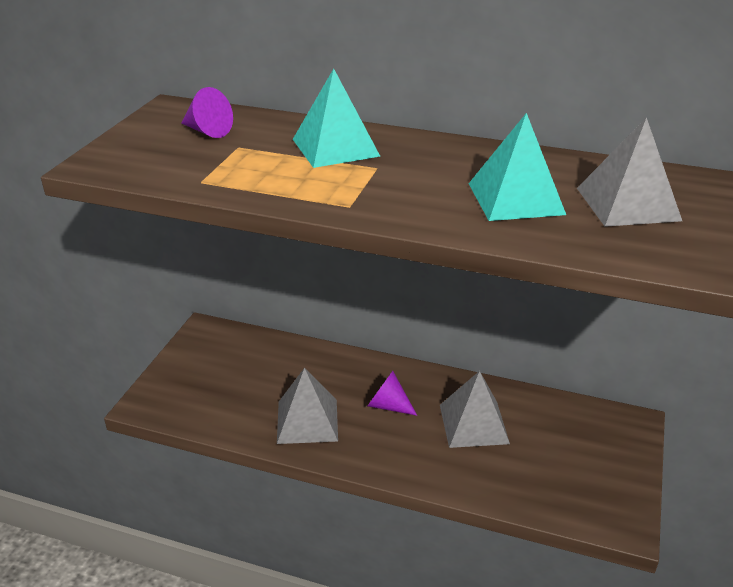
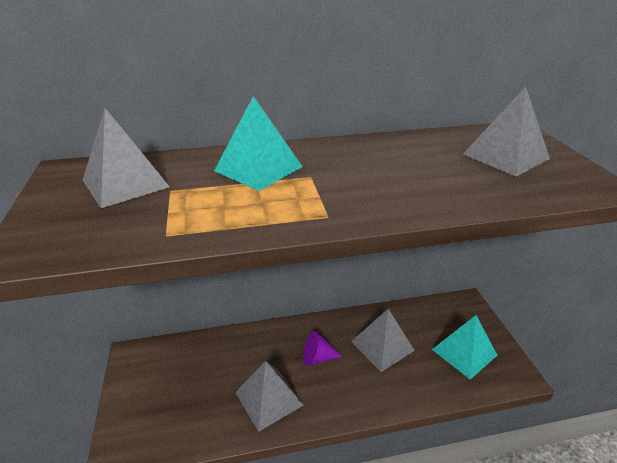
camera: 30 degrees left, 0 degrees up
purple cone [182,87,233,138] -> grey pyramid [83,108,170,208]
turquoise pyramid [469,113,566,221] -> turquoise pyramid moved to [432,315,497,379]

